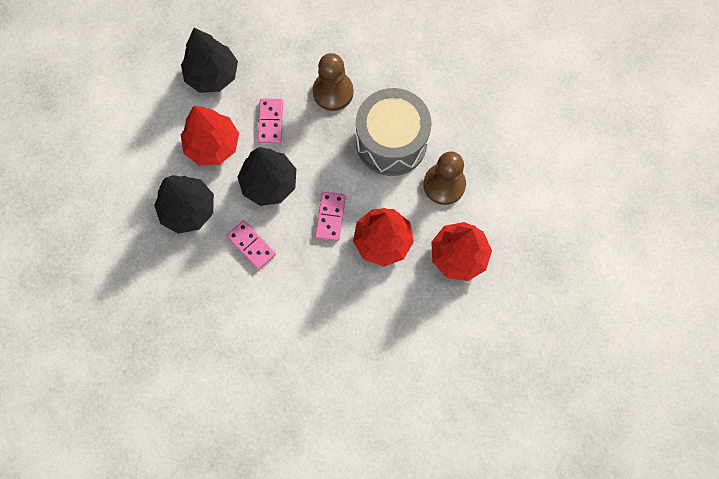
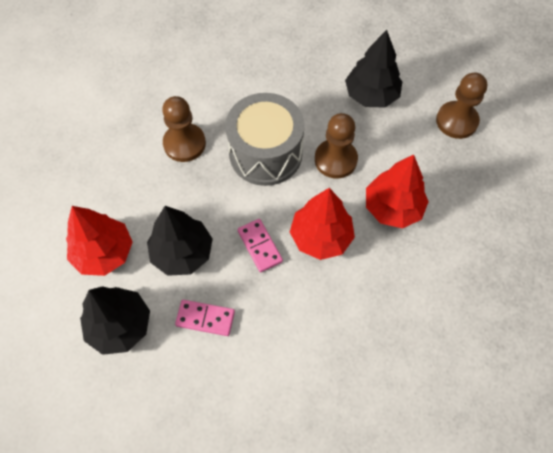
camera: 35 degrees left, 10 degrees down
black tree [181,28,238,93] -> black tree moved to [345,30,402,107]
pink domino [258,99,283,143] -> none
none -> brown pawn [436,73,487,139]

